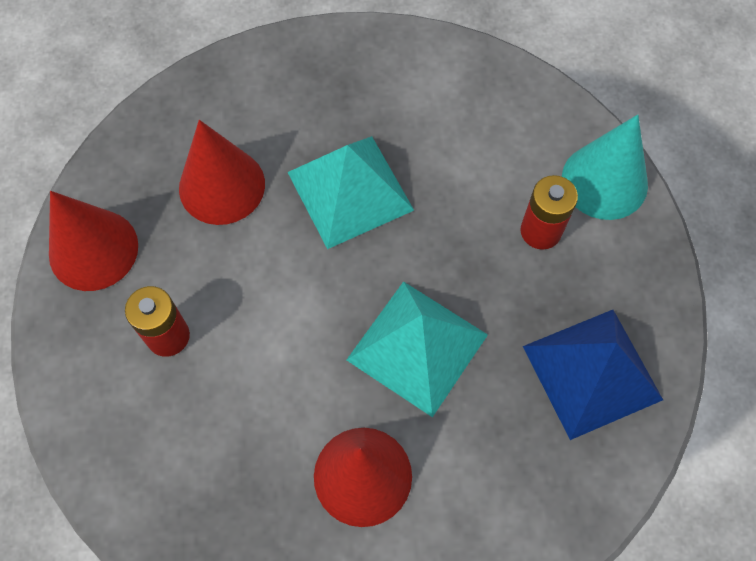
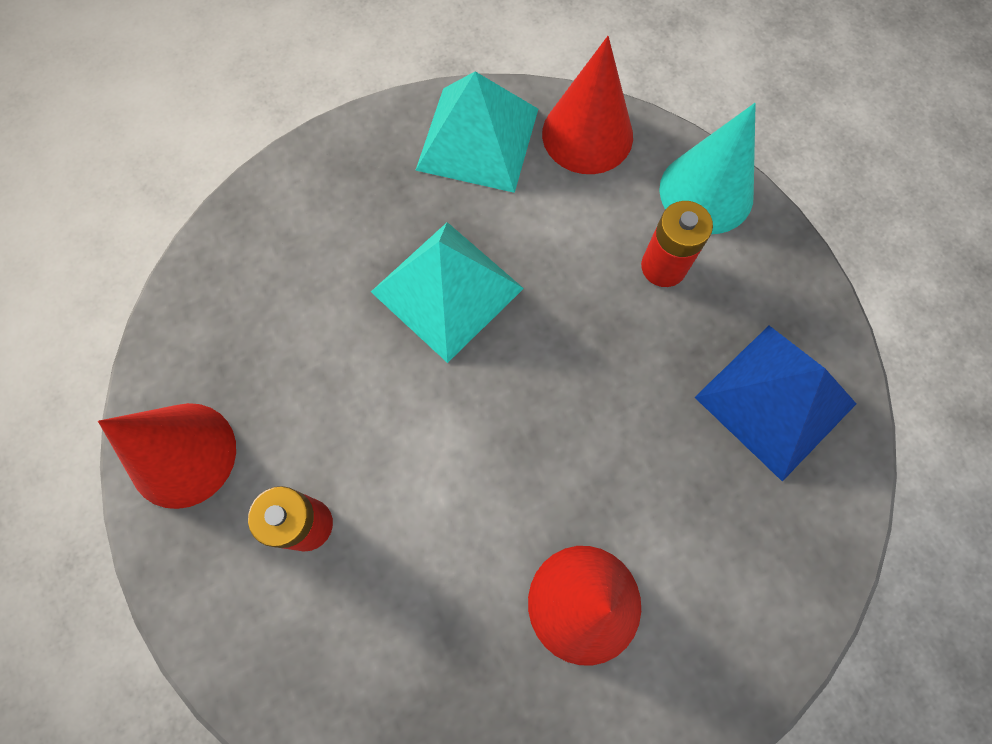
camera: 20 degrees left, 5 degrees up
red cone [179,120,265,225] -> red cone moved to [542,36,633,174]
turquoise pyramid [347,281,488,417] -> turquoise pyramid moved to [416,71,538,193]

